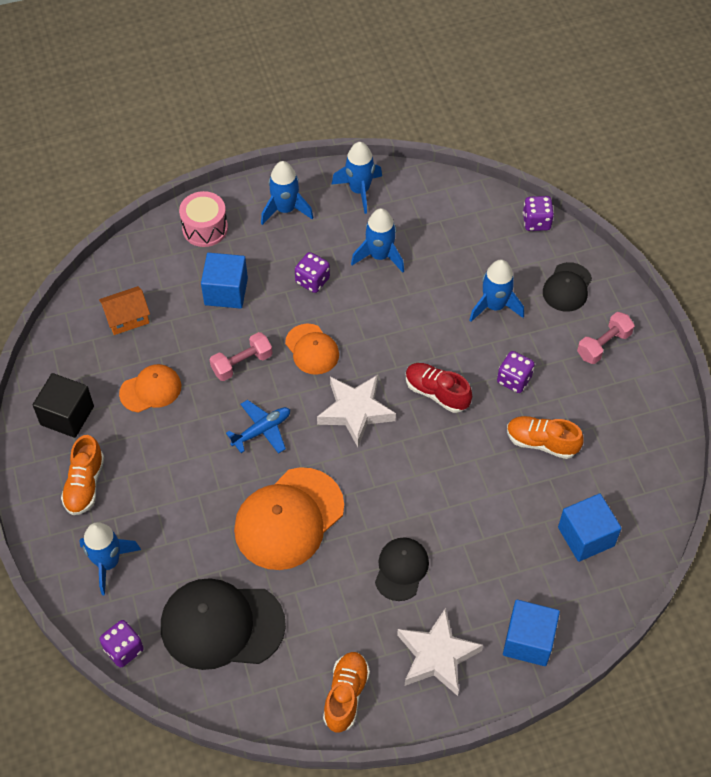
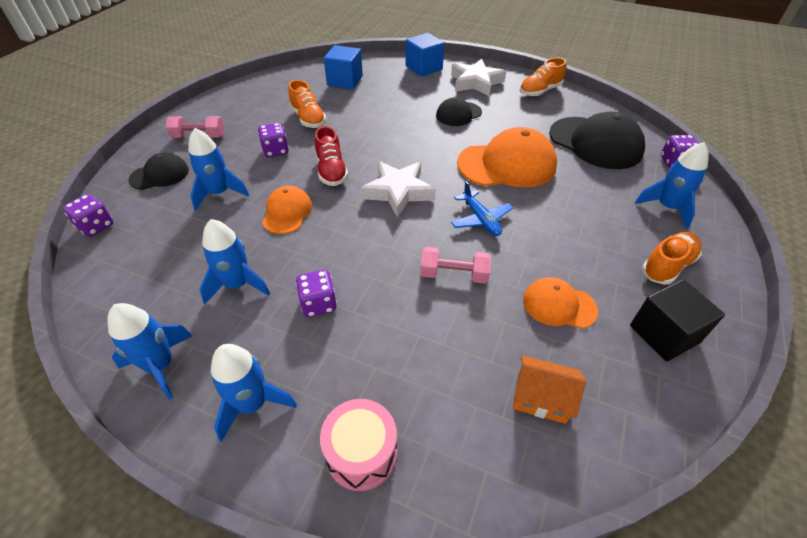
camera: 140 degrees left, 10 degrees down
blue cube [201,253,248,309] -> none
blue plane [226,400,290,454] -> blue plane turned 120 degrees counterclockwise [451,181,513,236]
orange cap [285,324,339,375] -> orange cap moved to [262,186,312,234]

